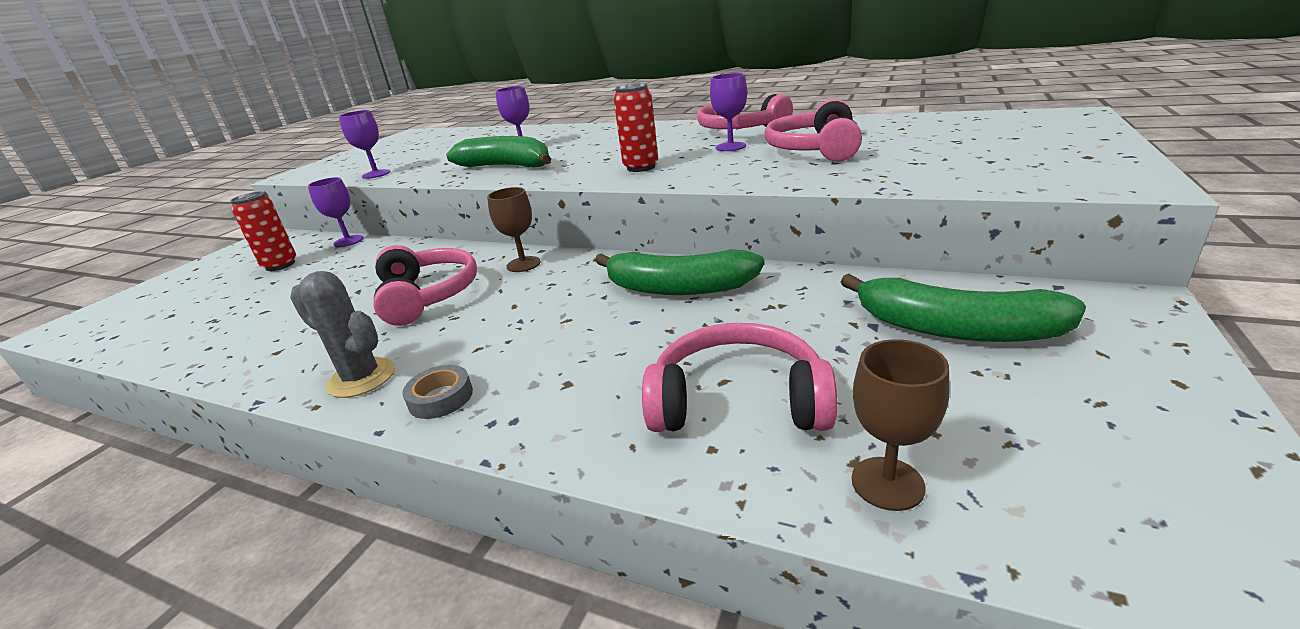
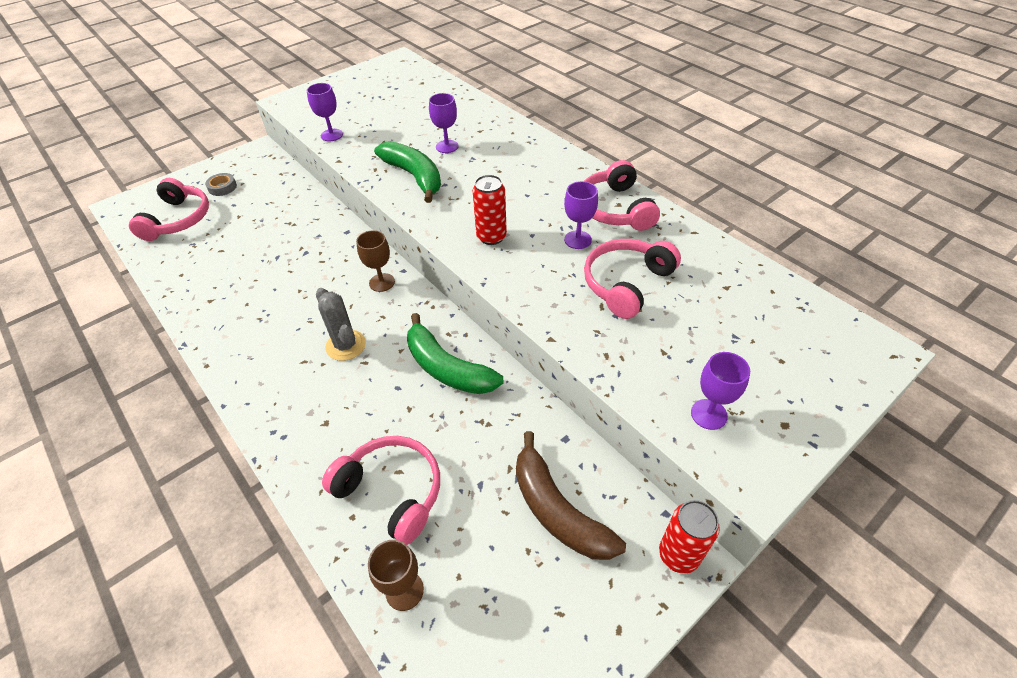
camera: 25 degrees right, 20 degrees up
red can [230,192,296,271] -> red can moved to [659,500,720,574]
grey cactus [290,271,395,398] -> grey cactus moved to [316,288,366,361]
purple goblet [308,177,363,247] -> purple goblet moved to [691,352,750,430]
pink headphones [373,245,477,326] -> pink headphones moved to [129,178,209,241]
grey tape [402,365,473,419] -> grey tape moved to [205,173,237,196]
green banana [841,274,1086,342] -> brown banana [516,431,626,560]

